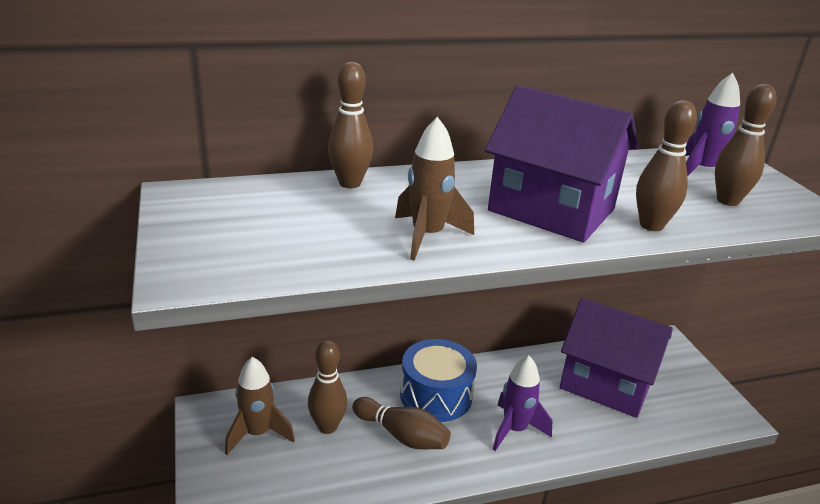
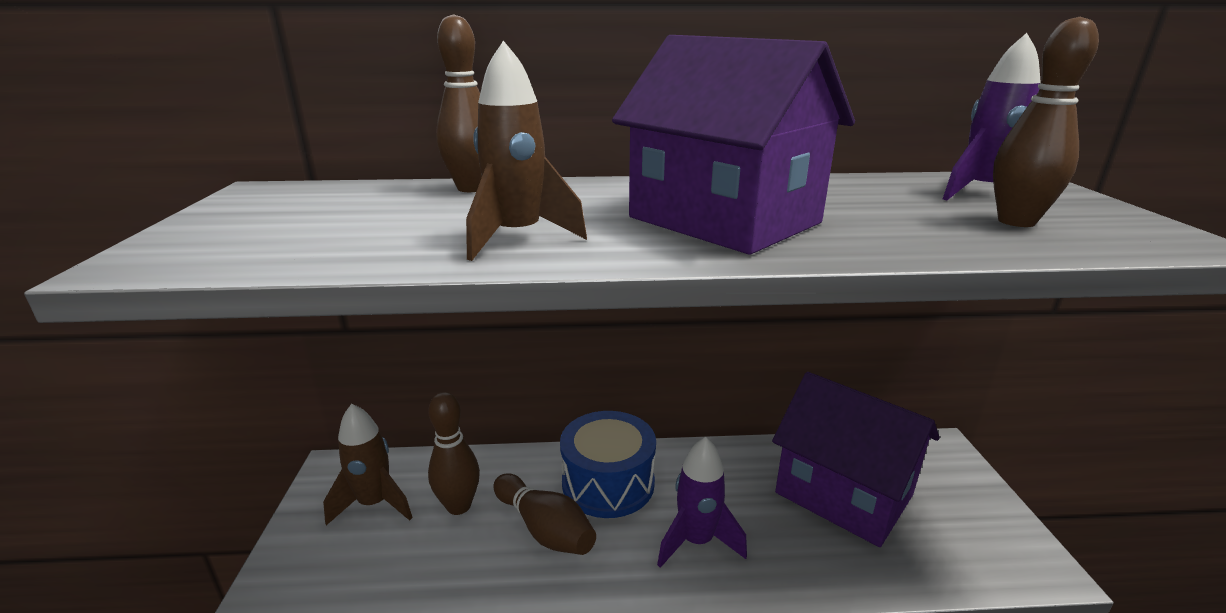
camera: 15 degrees right, 5 degrees down
brown bowling pin [636,100,697,231] -> none

